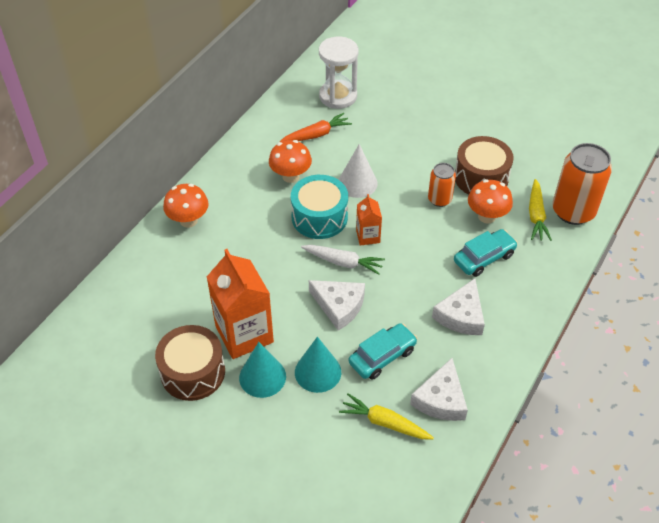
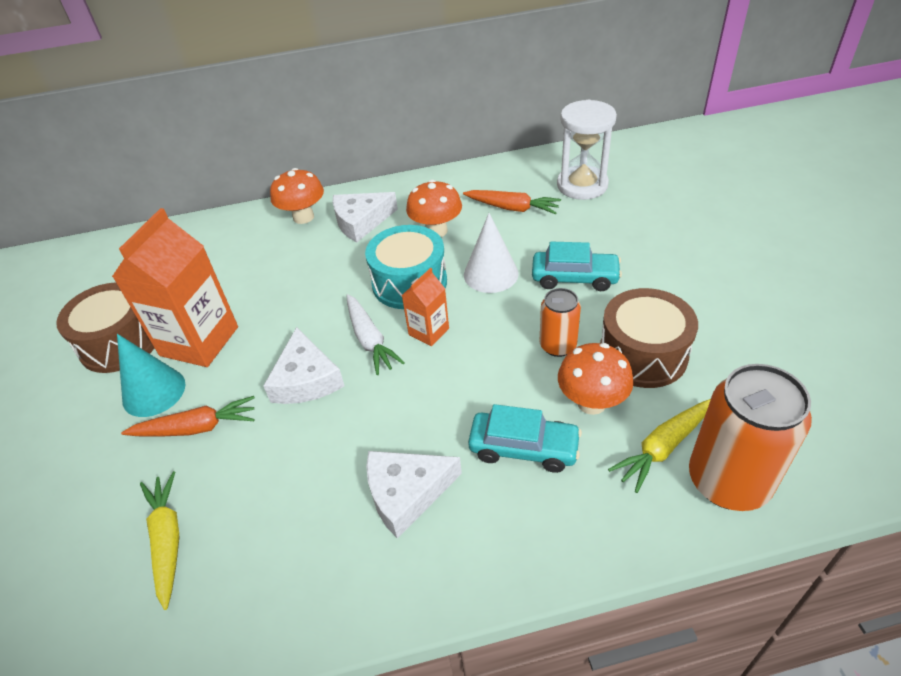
camera: 50 degrees right, 5 degrees down
turquoise cone [295,337,341,393] -> orange carrot [121,396,255,437]
turquoise car [349,323,417,380] -> turquoise car moved to [532,242,622,291]
white cheese [410,358,468,421] -> white cheese moved to [332,192,398,242]

